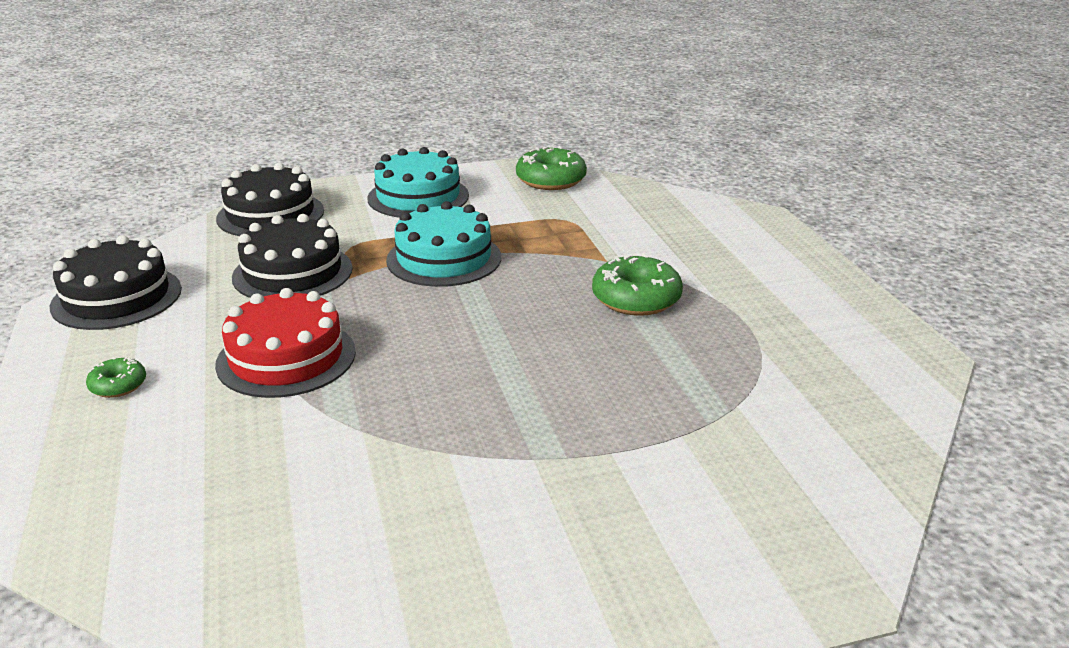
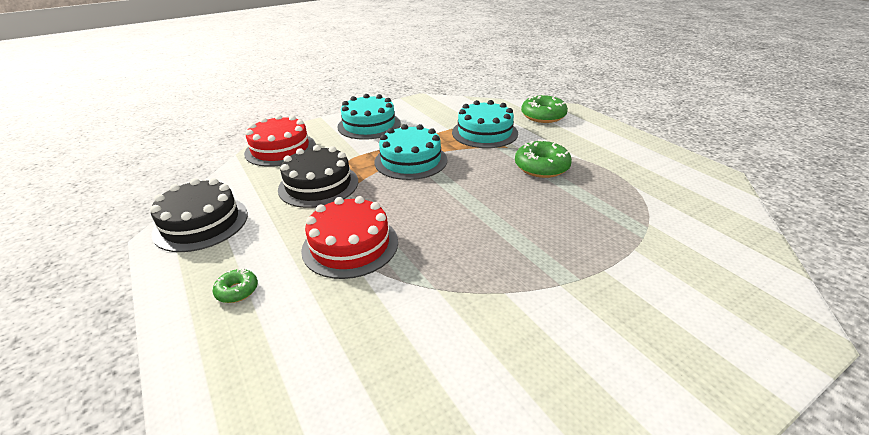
camera: 15 degrees left, 5 degrees up
black cake [216,163,324,236] -> red cake [244,115,316,167]
green donut [516,146,587,190] -> green donut moved to [521,94,568,123]
none -> turquoise cake [452,100,518,148]

